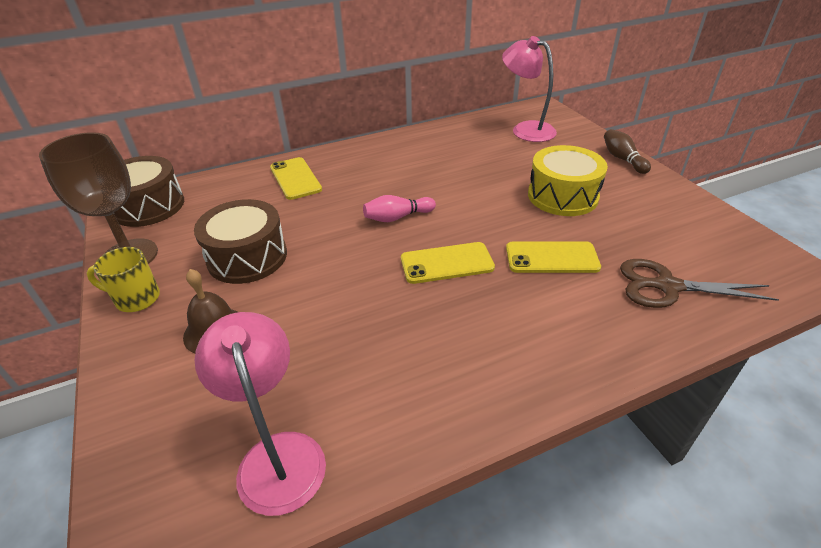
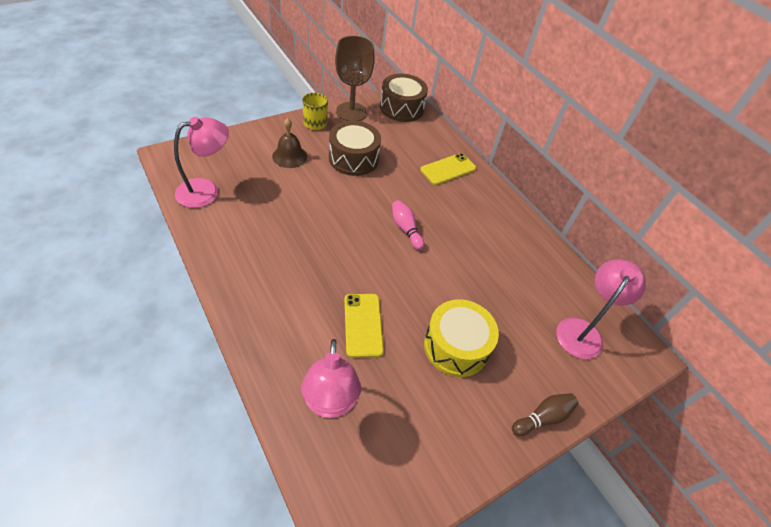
camera: 75 degrees right, 10 degrees up
yellow phone [401,242,495,284] -> none
brown scissors [620,259,779,308] -> pink lamp [301,339,361,418]

